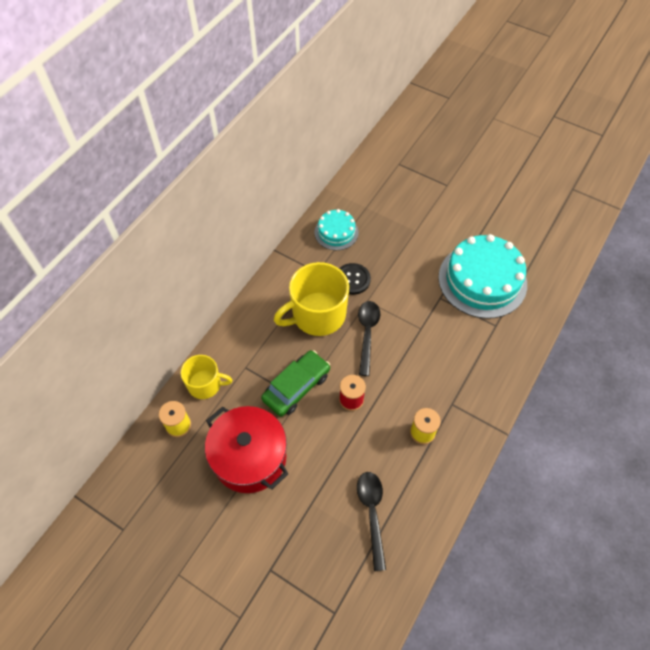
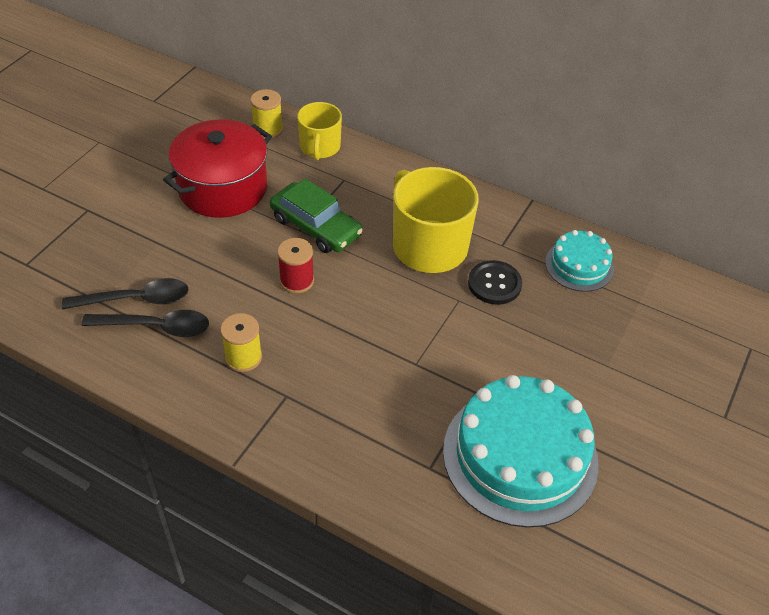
camera: 85 degrees right, 10 degrees down
black spoon [358,301,380,376] -> black spoon moved to [82,310,209,337]

